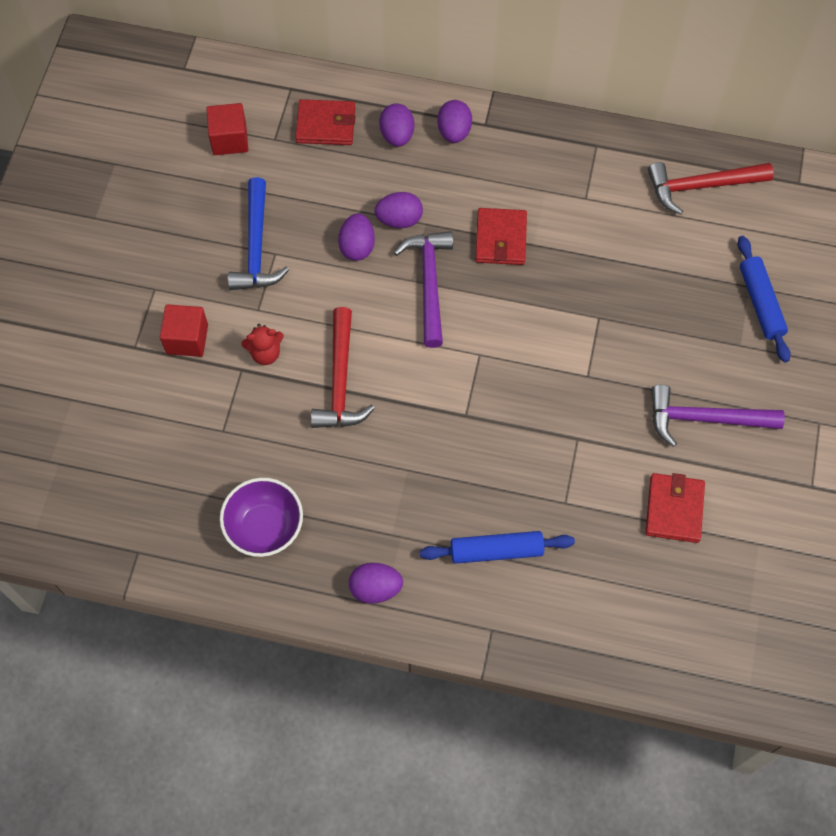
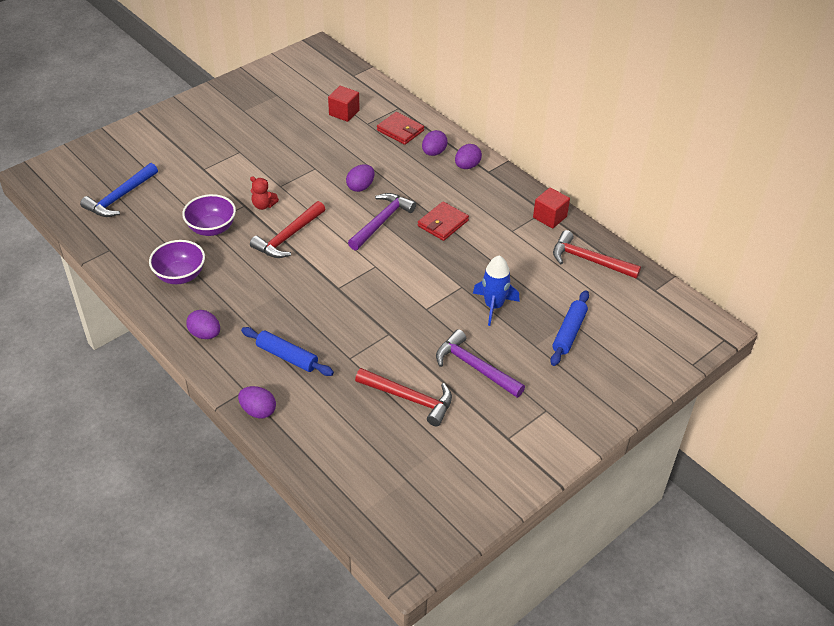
camera: 35 degrees right, 20 degrees down
red cube [160,304,208,357] -> red cube moved to [533,187,570,229]
blue hammer [228,177,289,290] -> blue hammer moved to [80,163,158,217]
purple egg [374,192,423,228] -> purple egg moved to [238,386,276,419]
red wallet [645,473,705,543] -> red hammer [355,368,452,427]
none -> purple bowl [182,194,236,236]
none -> blue rocket [473,255,520,326]

